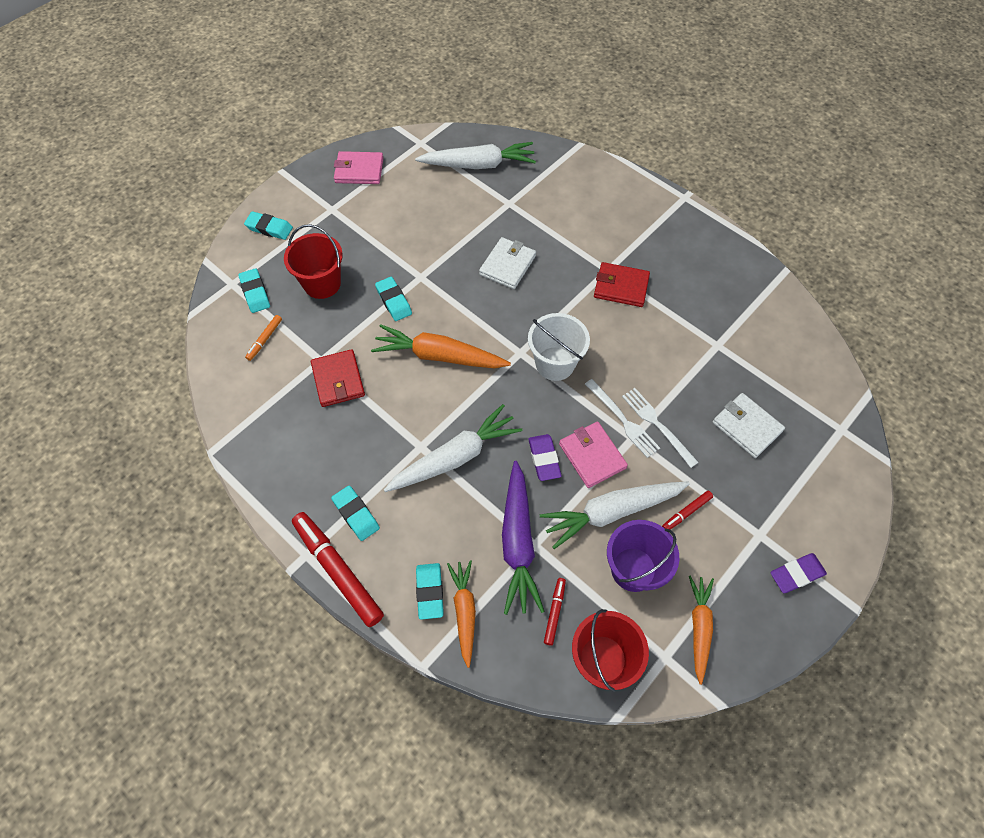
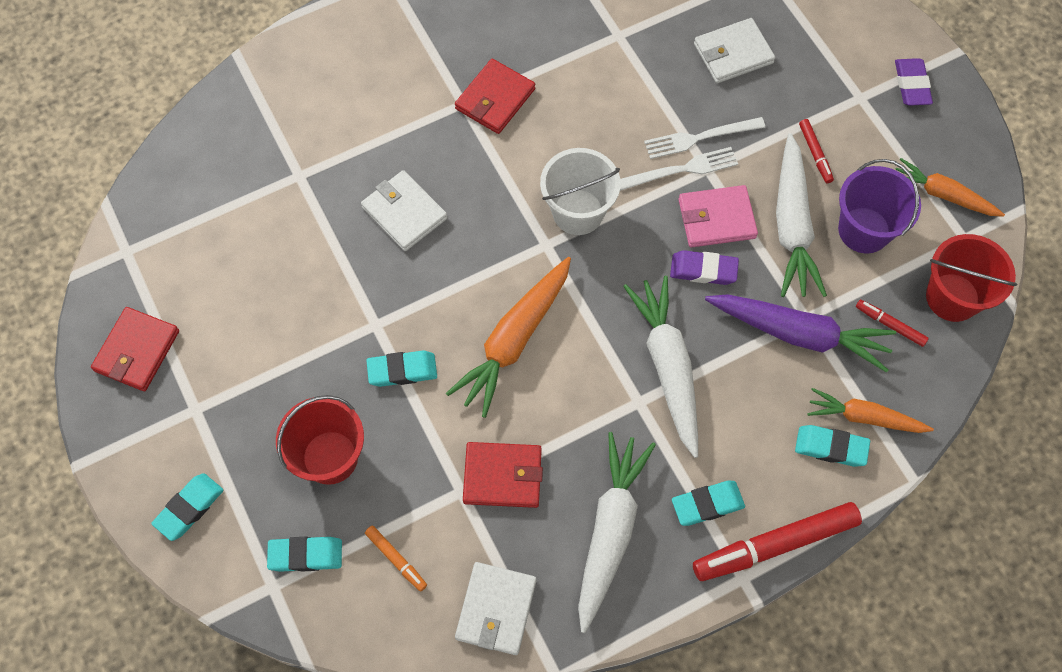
camera: 70 degrees left, 5 degrees up
pink wallet [334,151,383,184] -> red wallet [91,307,179,391]
white carrot [415,142,536,169] -> white carrot moved to [578,432,656,633]
none -> white wallet [455,562,537,655]

